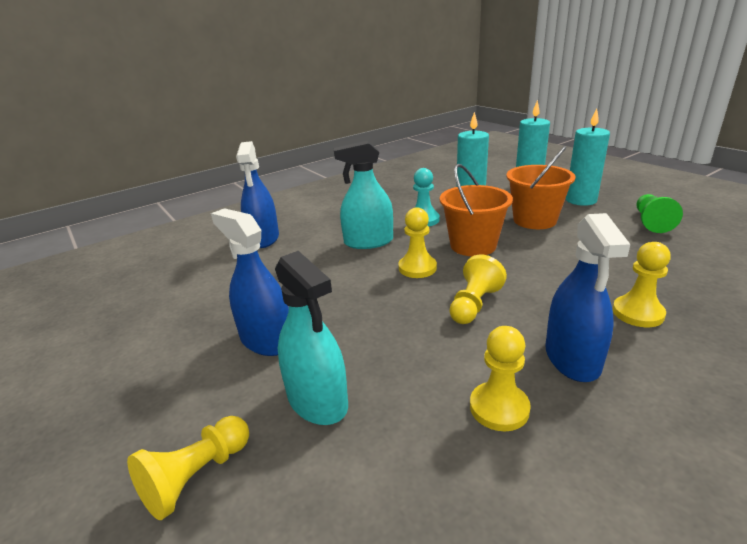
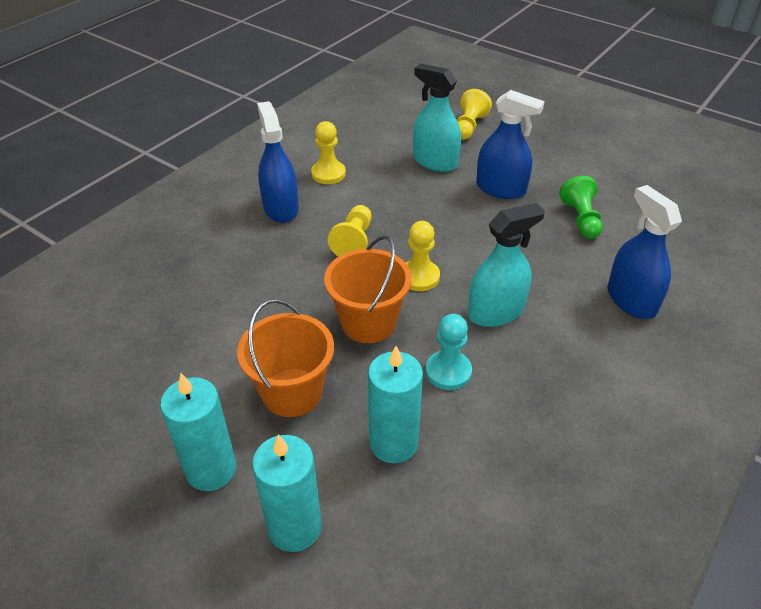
camera: 160 degrees right, 15 degrees up
yellow pawn [613,242,671,327] -> none
green pawn [636,194,683,233] -> green pawn moved to [559,176,603,239]

